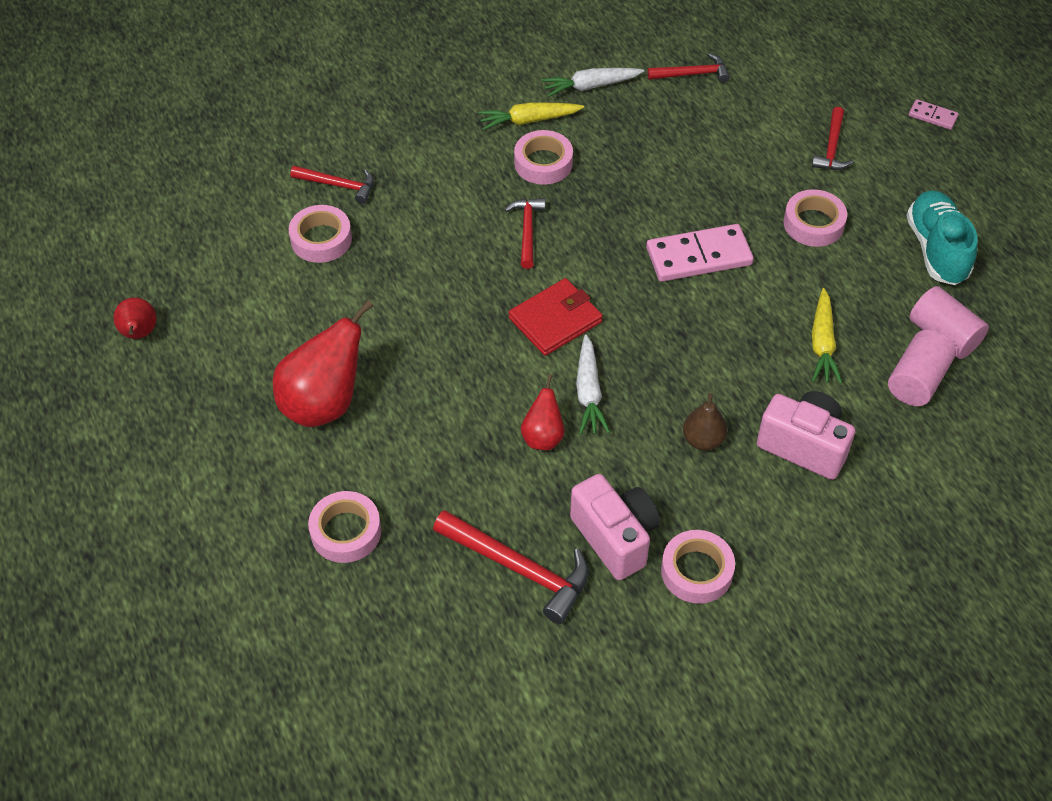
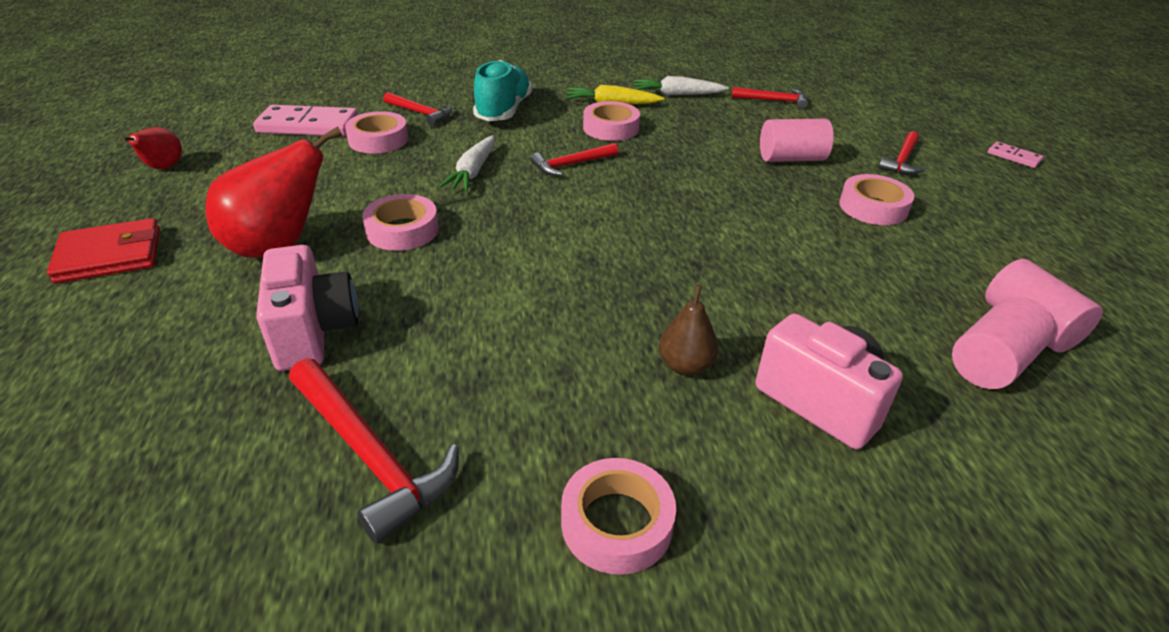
camera: 15 degrees right, 15 degrees down
pink tape [308,491,381,563] -> pink tape moved to [362,194,439,251]
red hammer [505,198,545,269] -> red hammer turned 135 degrees counterclockwise [531,143,618,176]
red wallet [509,278,603,356] -> red wallet moved to [47,218,160,284]
red pear [521,374,565,450] -> none
pink camera [570,474,660,580] -> pink camera moved to [256,245,358,371]
white carrot [576,334,610,435] -> white carrot moved to [439,135,495,192]
pink domino [646,224,754,282] -> pink domino moved to [253,105,358,137]
yellow carrot [812,288,842,384] -> none
turquoise shoe [906,190,978,285] -> turquoise shoe moved to [473,60,532,121]
none -> pink cylinder [760,119,834,162]

